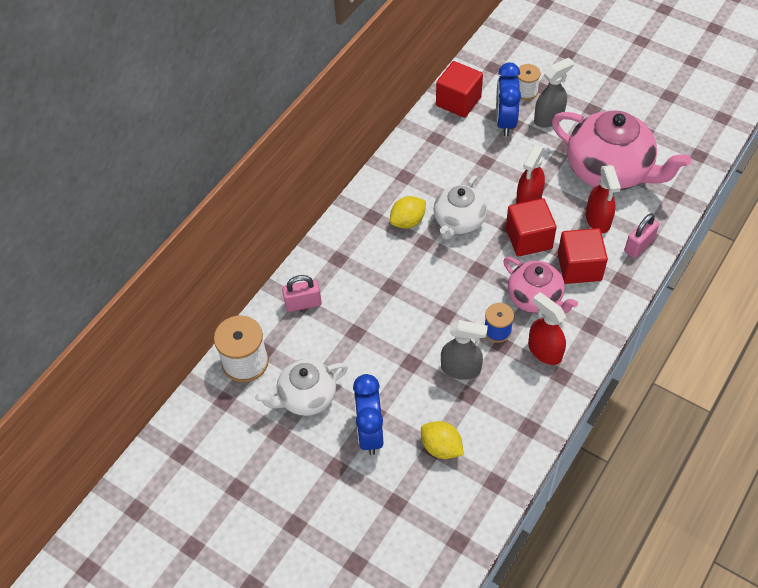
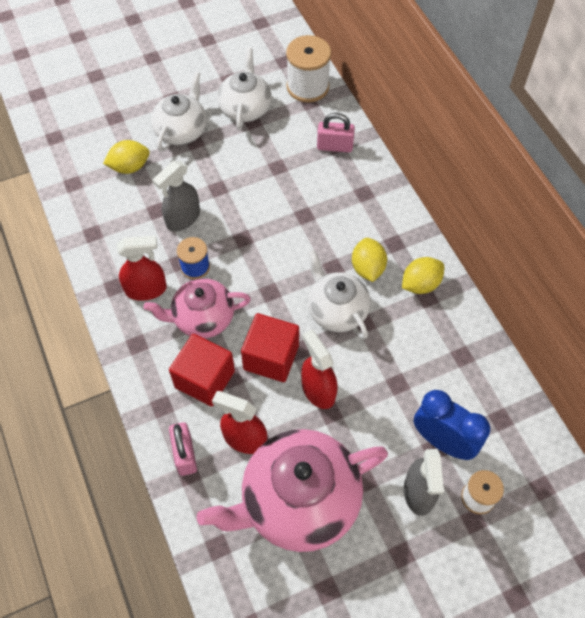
camera: 120 degrees right, 5 degrees up
pink padlock [282,275,322,312] -> pink padlock turned 75 degrees clockwise [317,113,355,152]
blue clock [353,374,384,455] -> white teapot [151,72,207,151]
red cube [436,61,483,118] -> none
none -> yellow lemon [402,257,444,294]

